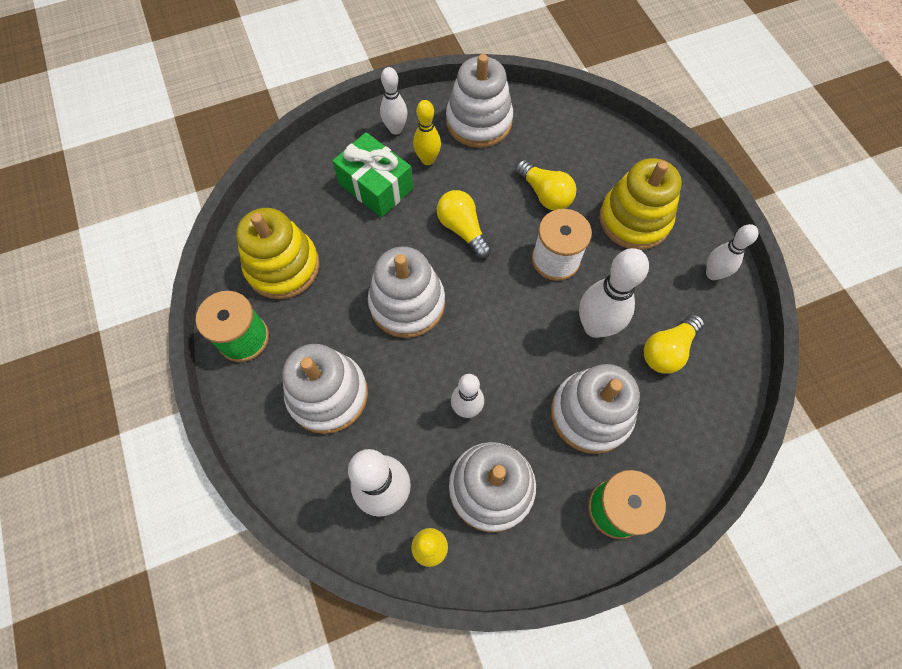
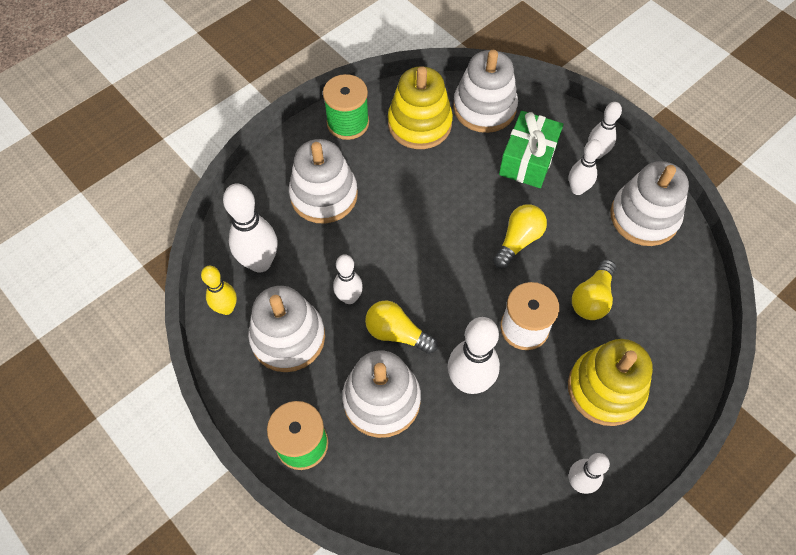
camera: 70 degrees right, 5 degrees down
white stacking toy [368,247,445,338] -> white stacking toy moved to [453,50,518,133]
yellow bowling pin [413,100,441,165] -> white bowling pin [569,139,602,195]
yellow light bulb [644,314,704,374] -> yellow light bulb moved to [365,300,438,354]

